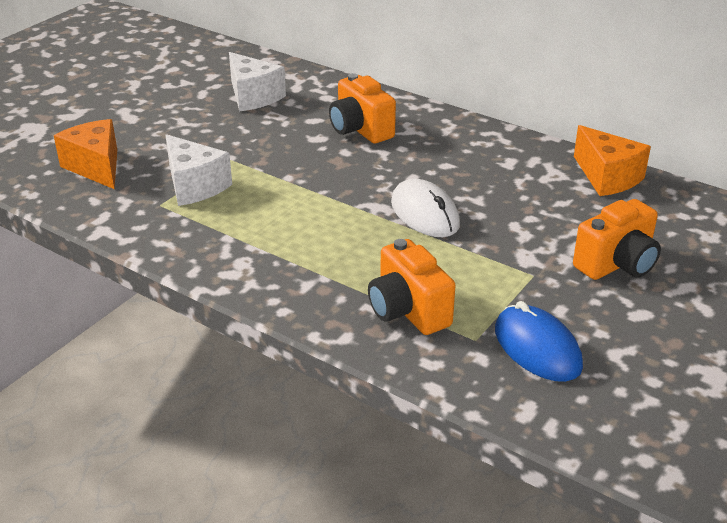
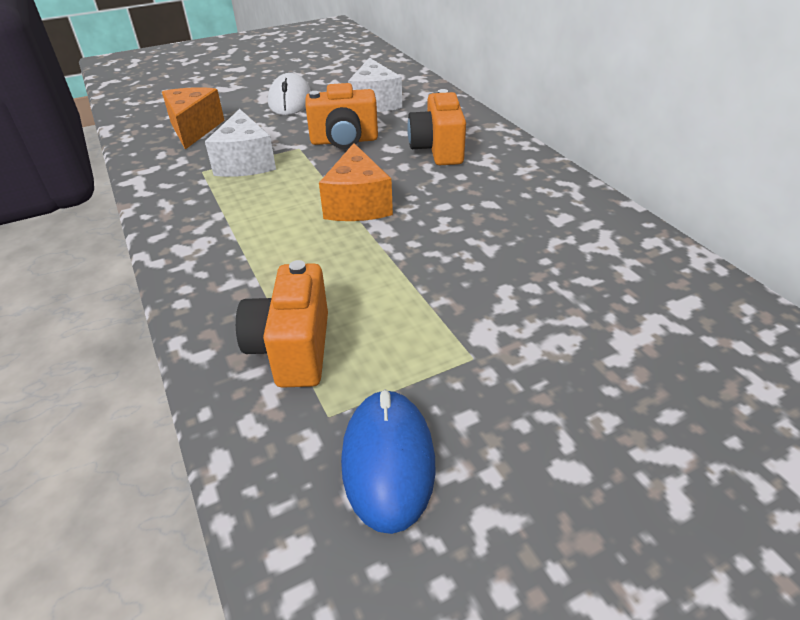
camera: 30 degrees right, 5 degrees up
white mouse [391,179,460,237] -> white mouse moved to [268,73,311,115]
orange camera [573,199,661,280] -> orange camera moved to [305,83,378,149]
orange cheese [574,125,651,196] -> orange cheese moved to [319,143,393,221]

